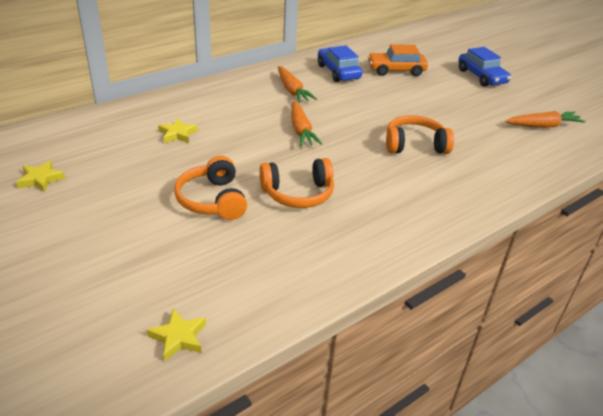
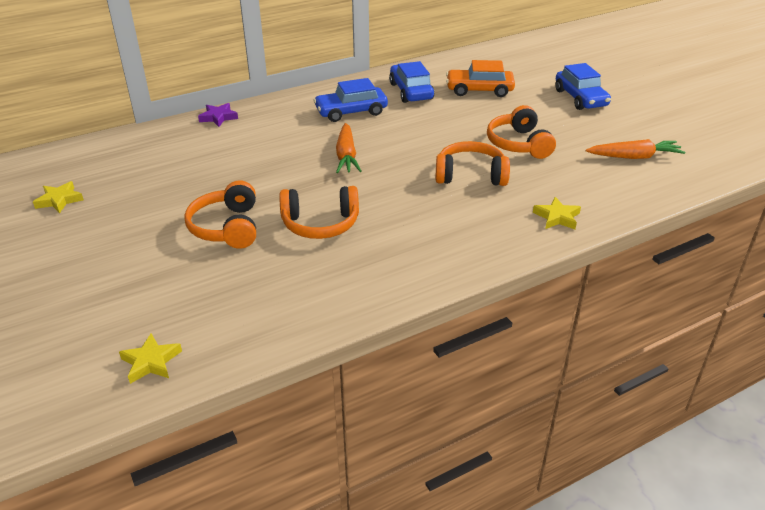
camera: 10 degrees right, 0 degrees up
yellow star [158,118,198,143] -> yellow star moved to [533,197,581,229]
orange carrot [278,66,317,103] -> blue car [314,78,388,122]
none -> purple star [198,103,238,127]
none -> orange headphones [487,105,556,159]

